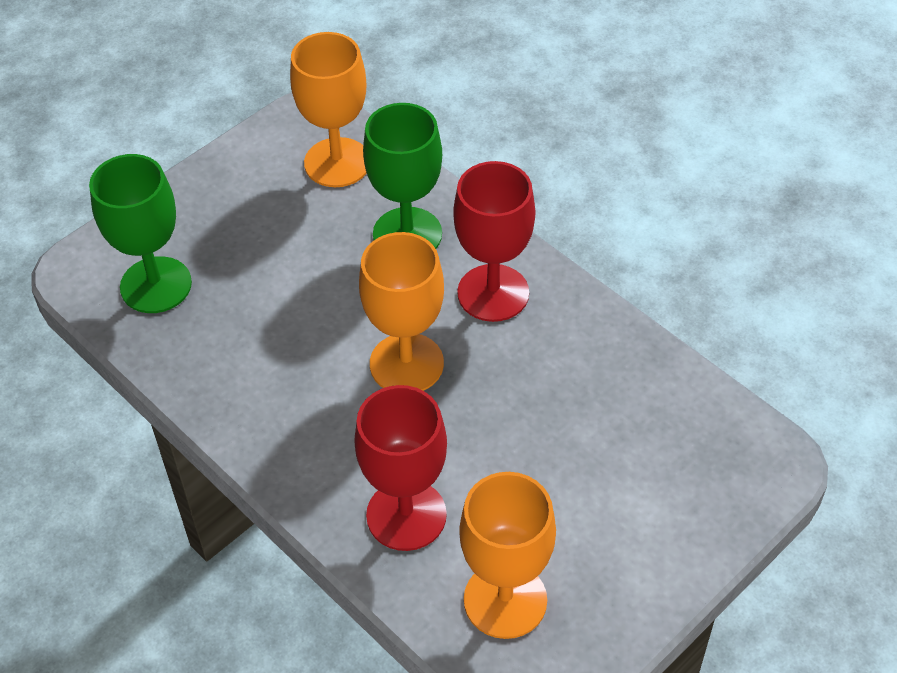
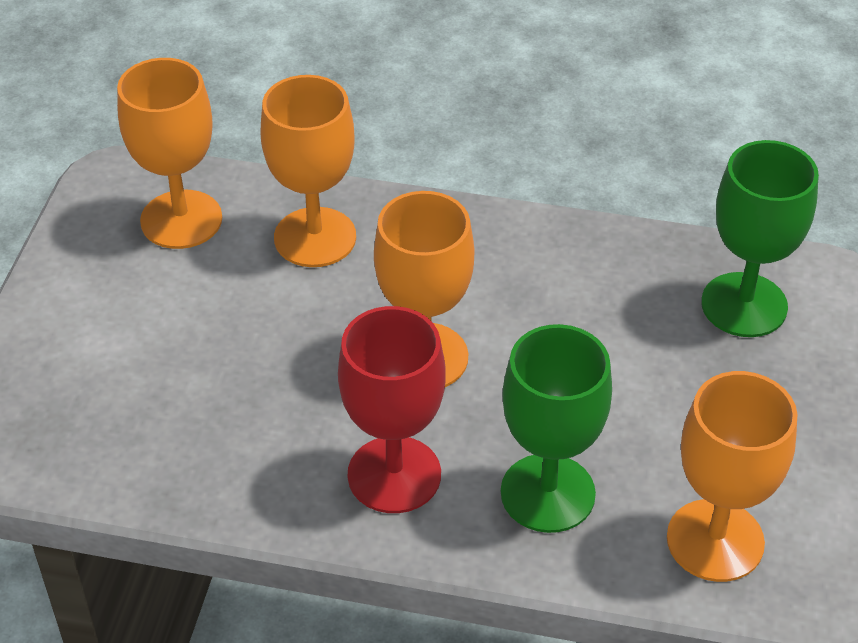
camera: 145 degrees right, 5 degrees down
red goblet [354,385,447,551] -> orange goblet [261,75,356,267]

